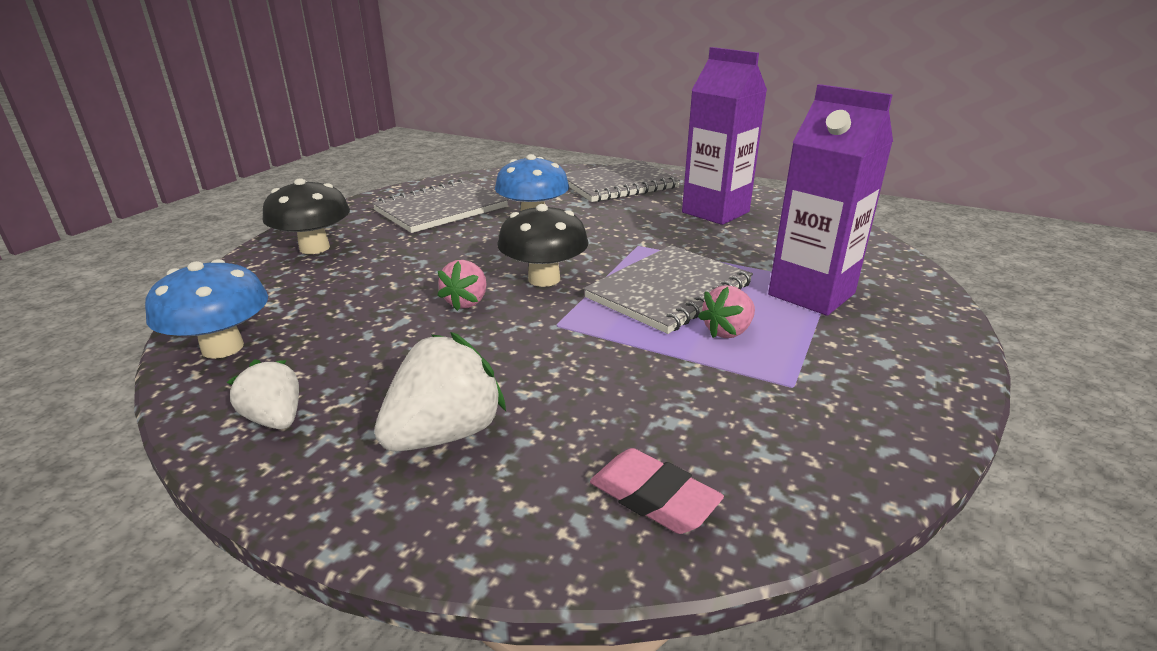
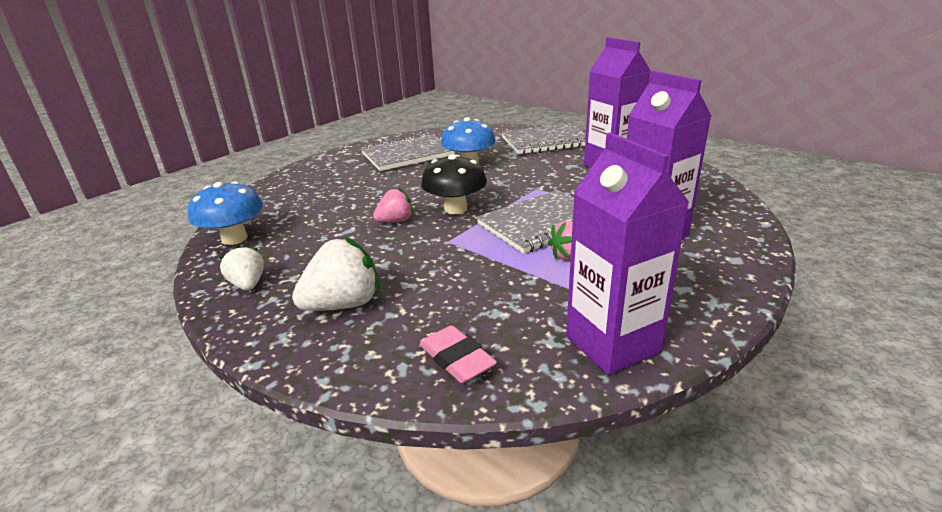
camera: 15 degrees right, 0 degrees up
black mushroom [263,178,350,254] -> none
pink strawberry [437,260,487,311] -> pink strawberry turned 150 degrees counterclockwise [373,188,413,222]
none -> purple carton [566,132,689,375]

